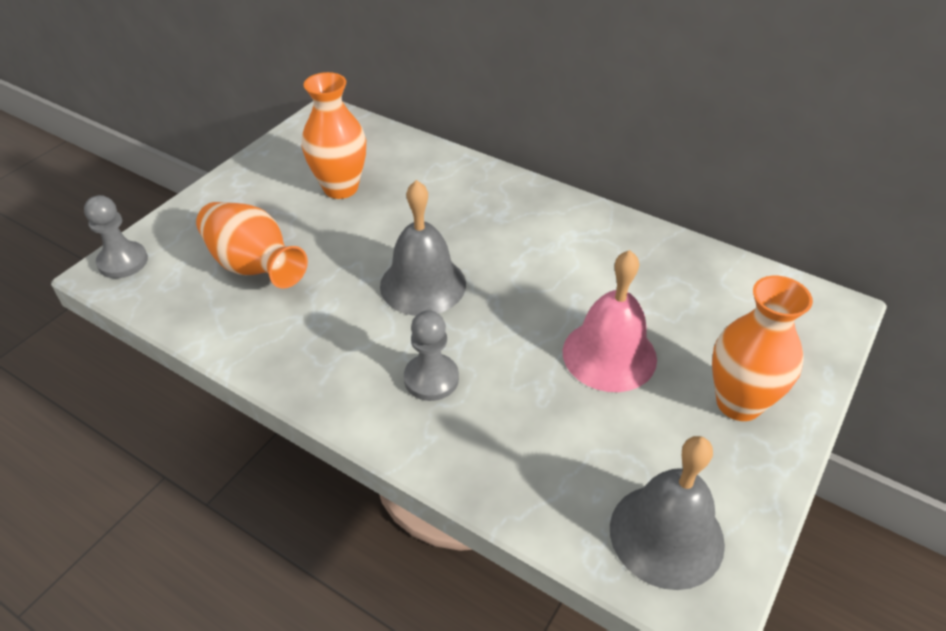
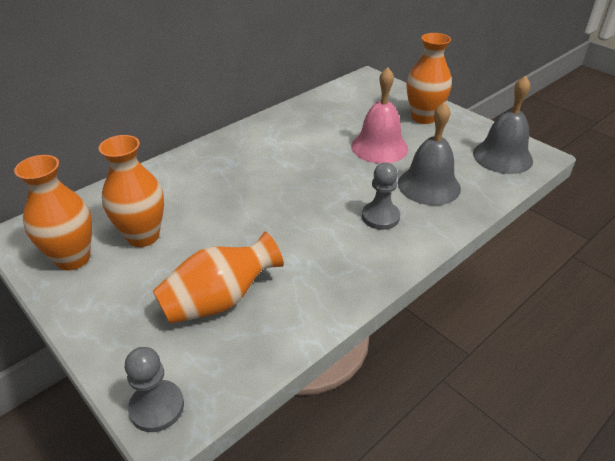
camera: 75 degrees left, 5 degrees down
grey bell [380,180,466,316] -> grey bell moved to [398,102,461,205]
none -> orange vase [14,155,92,270]

